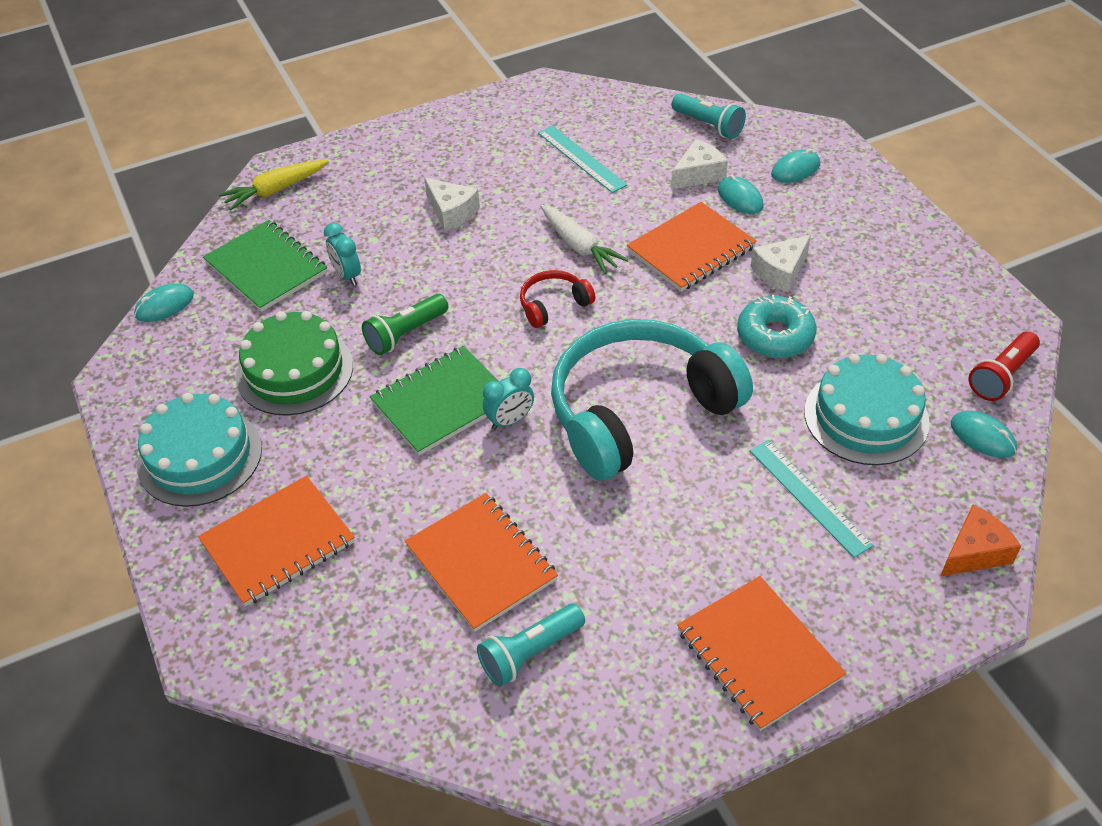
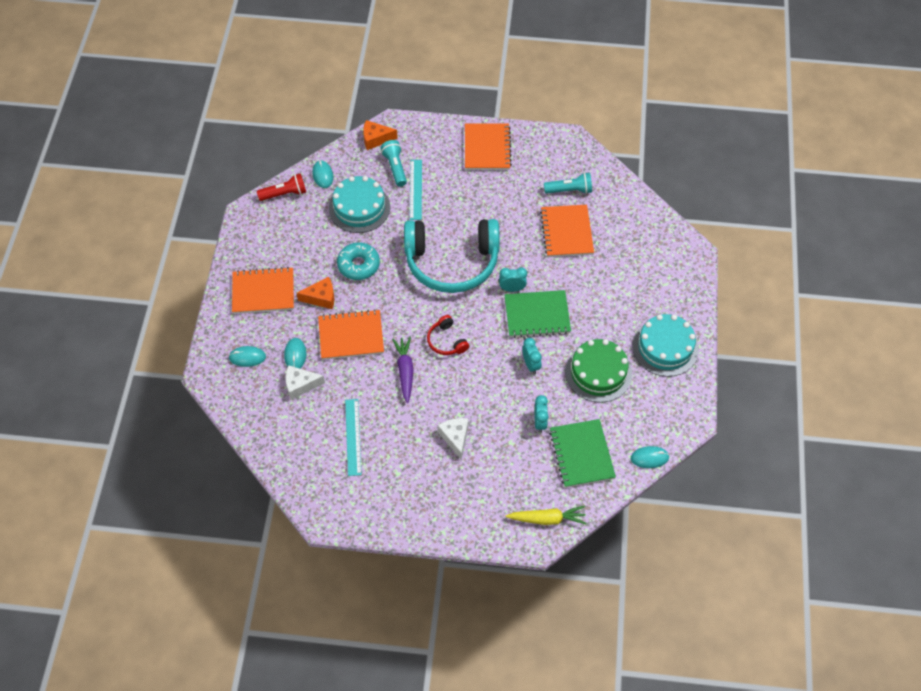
camera: 150 degrees left, 10 degrees up
orange notebook [198,476,355,606] -> orange notebook moved to [232,267,294,314]
green flashlight [362,294,448,355] -> turquoise clock [522,338,542,374]
red headphones [520,270,596,328] -> red headphones turned 60 degrees clockwise [427,315,469,355]
white carrot [540,205,628,274] -> purple carrot [392,337,414,403]
turquoise flashlight [672,93,746,139] -> turquoise flashlight moved to [381,140,407,187]
white cheese [751,235,811,292] -> orange cheese [297,277,334,309]

